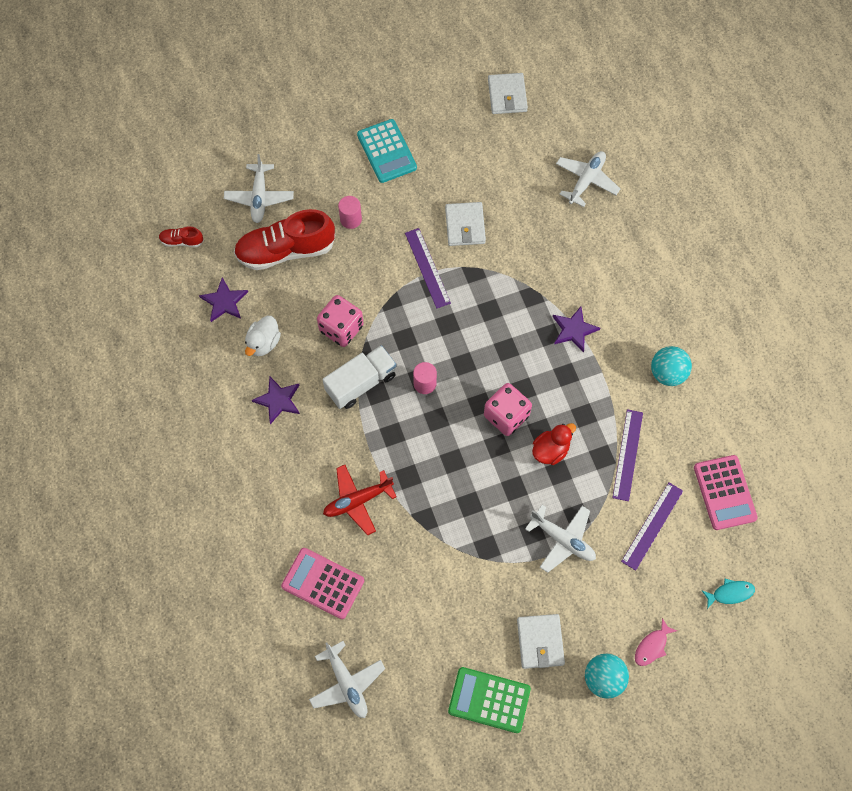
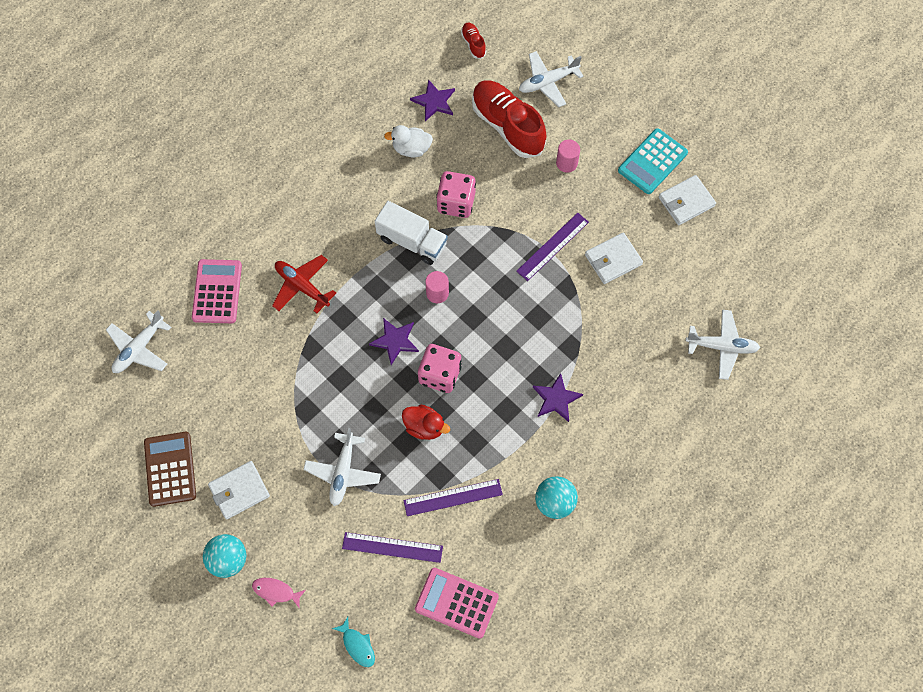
camera: 65 degrees right, 0 degrees up
purple star [252,377,300,424] -> purple star moved to [369,318,419,365]
green calculator [448,667,531,733] -> brown calculator [144,432,196,507]
white wallet [488,73,528,114] -> white wallet moved to [659,175,716,225]
pink calculator [694,455,758,530] -> pink calculator turned 60 degrees clockwise [415,568,499,639]

